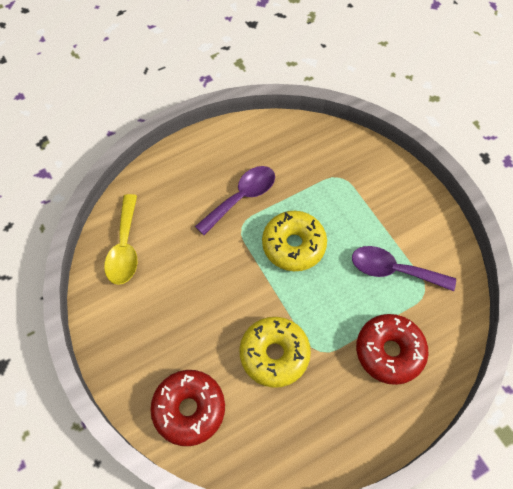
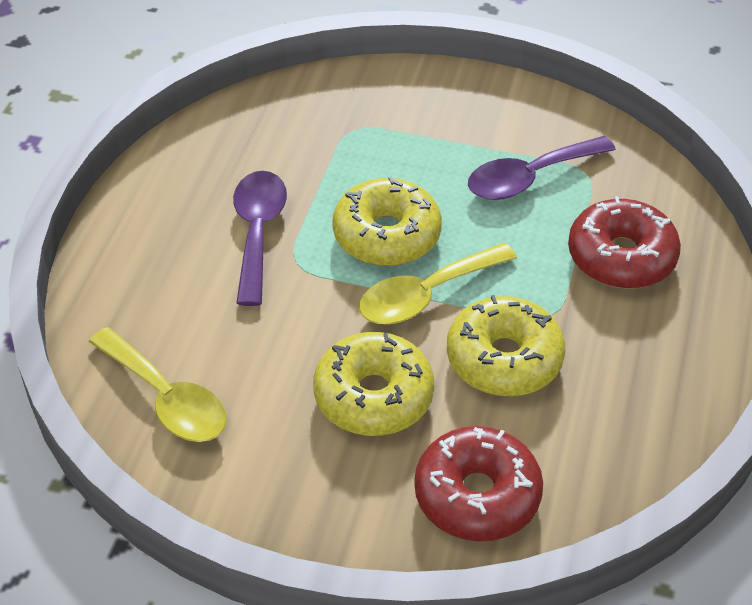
camera: 45 degrees left, 15 degrees down
none -> yellow donut [313,332,434,436]
none -> yellow spoon [359,243,517,324]

